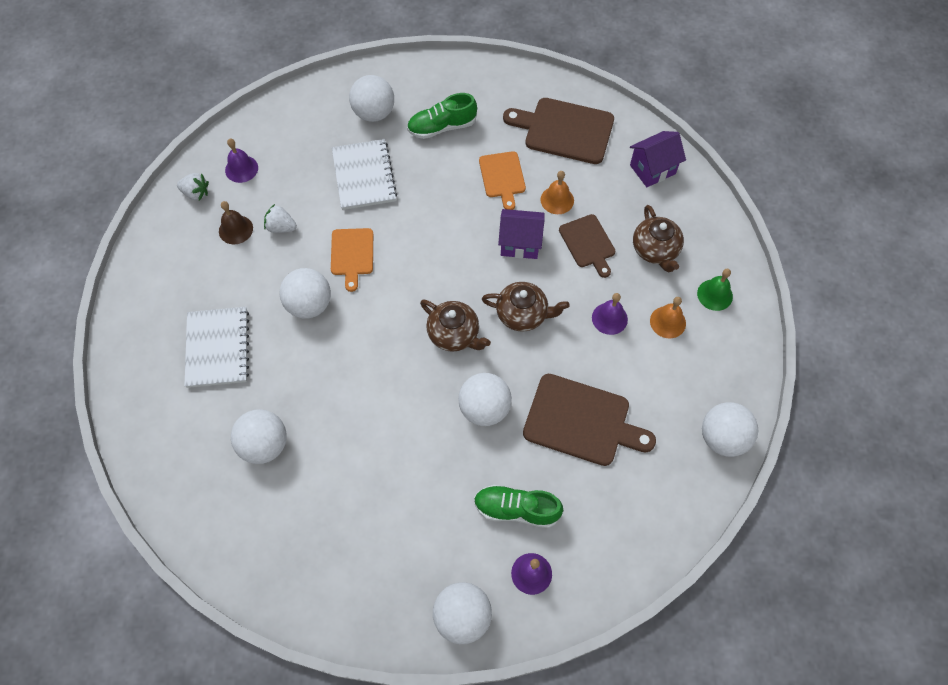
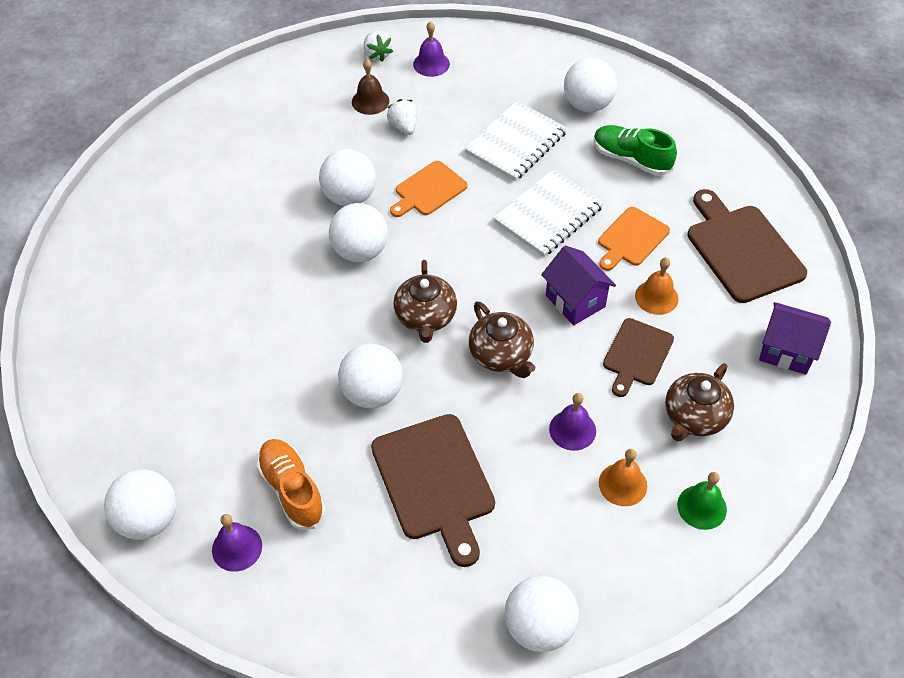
camera: 50 degrees right, 10 degrees down
white notebook [184,307,249,388] -> white notebook moved to [494,169,604,257]
white ball [231,409,287,464] -> white ball moved to [329,203,388,262]
green shoe [474,485,563,528] -> orange shoe [256,439,326,530]

